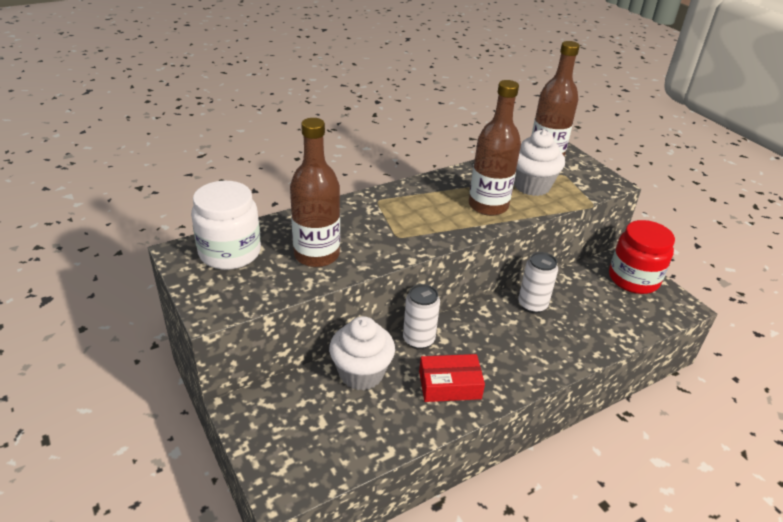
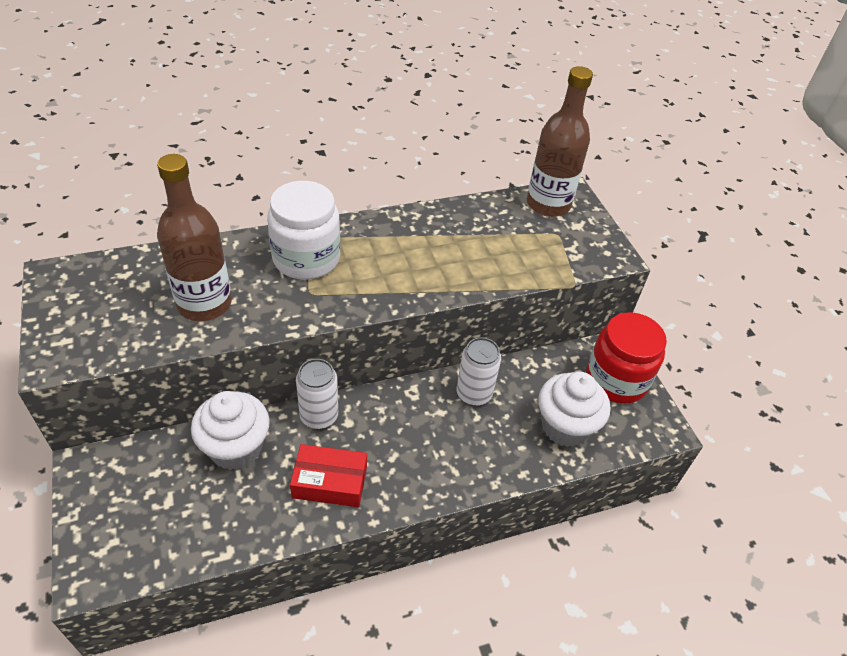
camera: 10 degrees right, 10 degrees up
white jar [191,181,261,270] -> white jar moved to [267,181,340,280]
brown bottle [469,80,521,216] -> none
white cupcake [514,130,565,196] -> white cupcake moved to [538,372,610,447]

